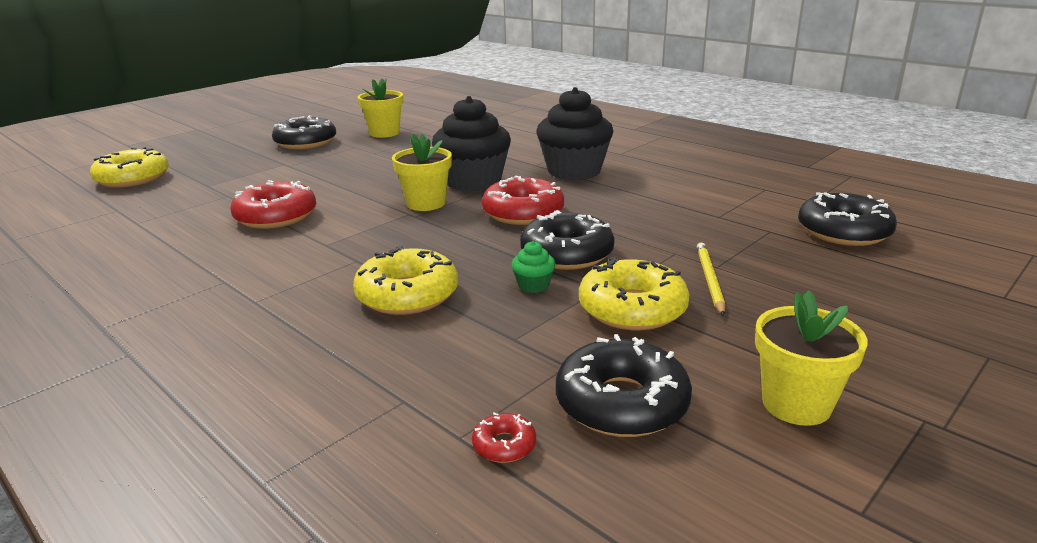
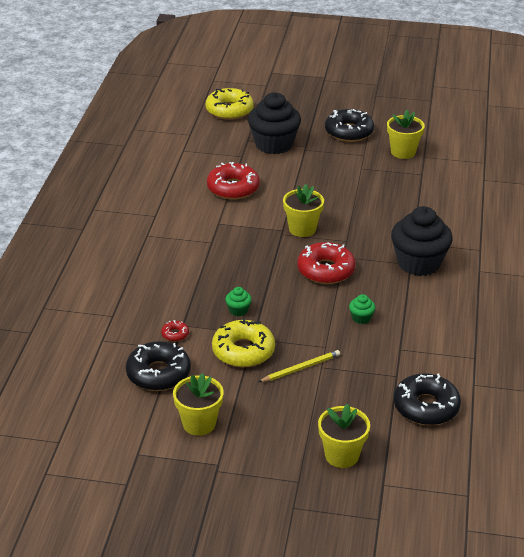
camera: 55 degrees right, 10 degrees up
yellow donut [353,246,458,315] -> none
black cupcake [432,96,511,192] -> black cupcake moved to [248,92,301,154]
red donut [472,412,536,463] -> red donut moved to [161,320,189,342]
black donut [520,210,615,270] -> none
none -> yellow flower pot [318,404,370,468]
none -> green cupcake [349,294,376,324]

